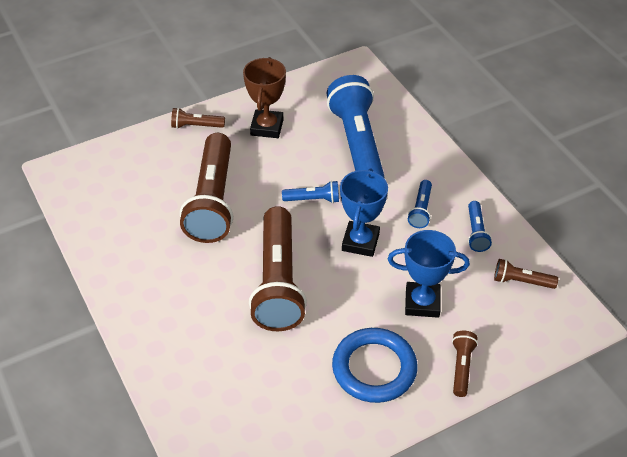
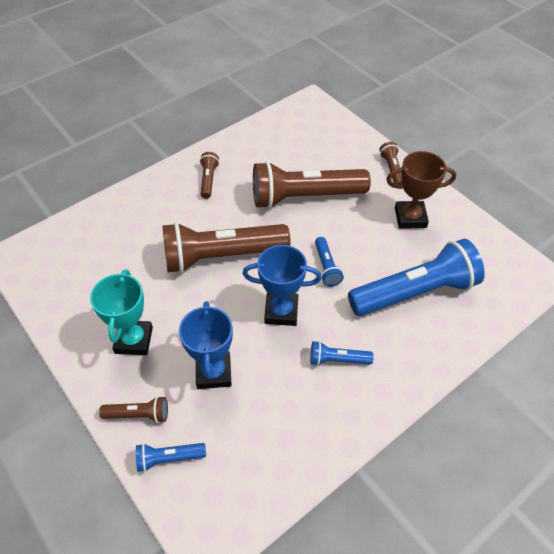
camera: 80 degrees right, 5 degrees up
blue ring [332,328,418,403] -> turquoise trophy [90,269,153,355]
blue flashlight [468,201,492,252] -> blue flashlight moved to [136,443,206,472]
brown flashlight [494,259,558,289] -> brown flashlight moved to [200,152,219,199]

